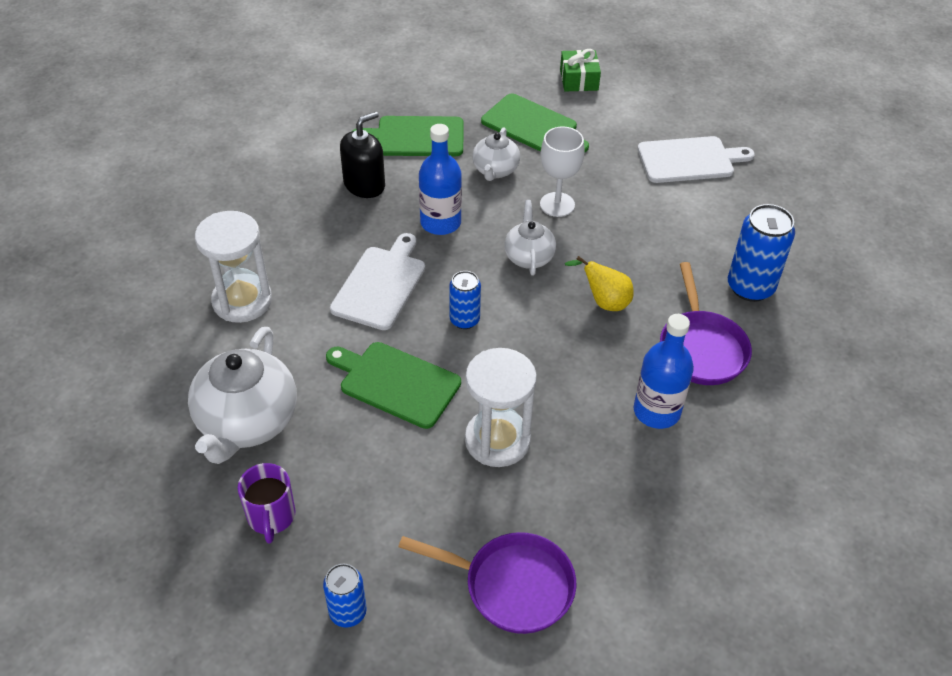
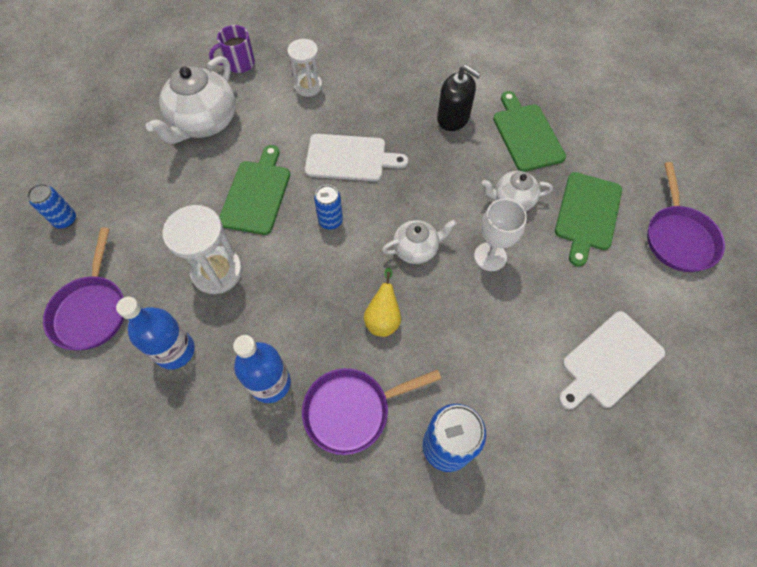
camera: 75 degrees right, 15 degrees up
white teapot [188,327,297,464] -> white teapot turned 60 degrees counterclockwise [146,56,236,144]
white hourglass [195,211,272,323] -> white hourglass [287,39,322,97], size x0.66
purple mug [238,463,296,544] -> purple mug moved to [209,25,255,73]
blue bottle [419,124,462,235] -> blue bottle moved to [116,297,195,370]
green gift [560,49,601,91] -> purple pan [647,162,725,272]
white cutting board [638,136,755,183] -> white cutting board turned 75 degrees clockwise [558,311,665,409]

